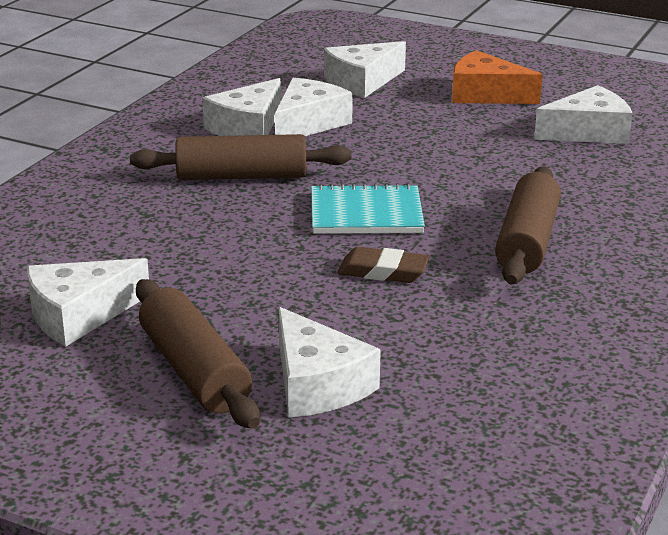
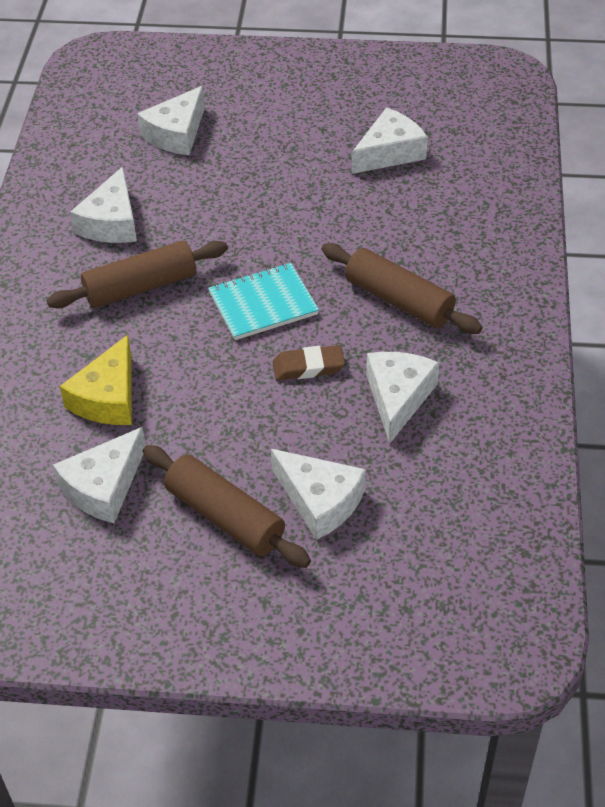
camera: 20 degrees left, 20 degrees up
white cheese [275,78,353,136] -> white cheese moved to [366,352,439,444]
orange cheese [452,50,543,104] -> none
brown rolling pin [495,166,561,284] -> brown rolling pin turned 45 degrees counterclockwise [322,243,483,334]
none -> yellow cheese [60,335,132,425]

